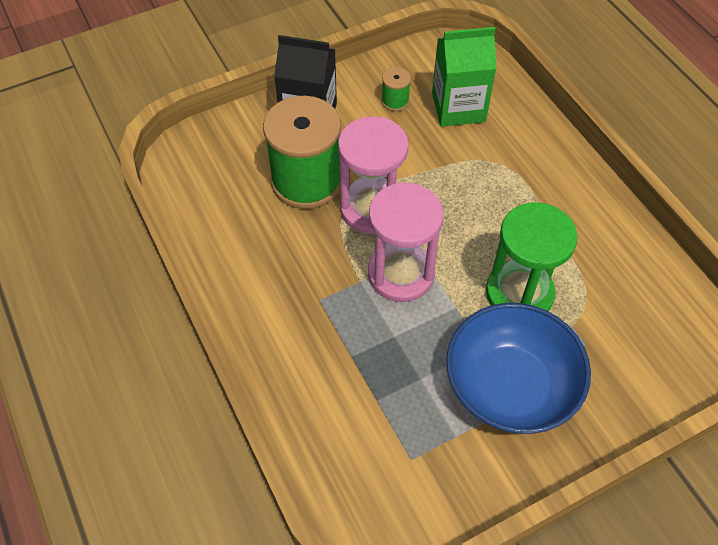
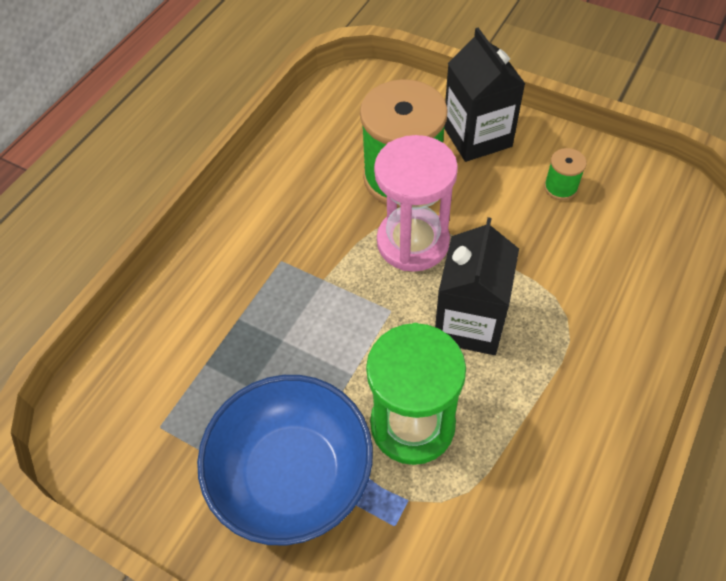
camera: 60 degrees right, 0 degrees up
pink hourglass [368,182,444,302] -> none
green carton [432,27,497,127] -> none
none -> black carton [435,217,519,355]

